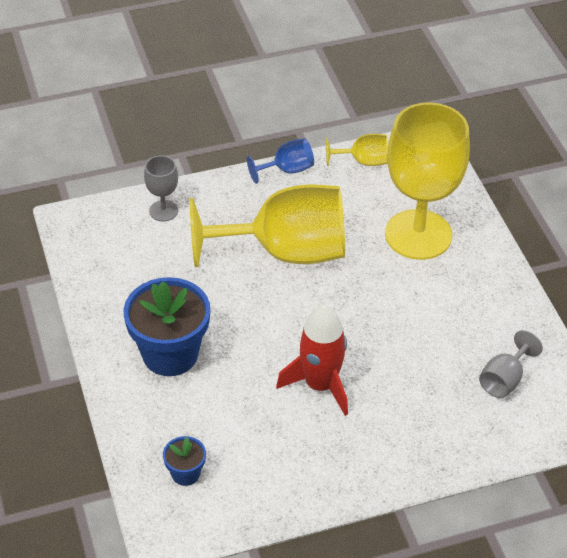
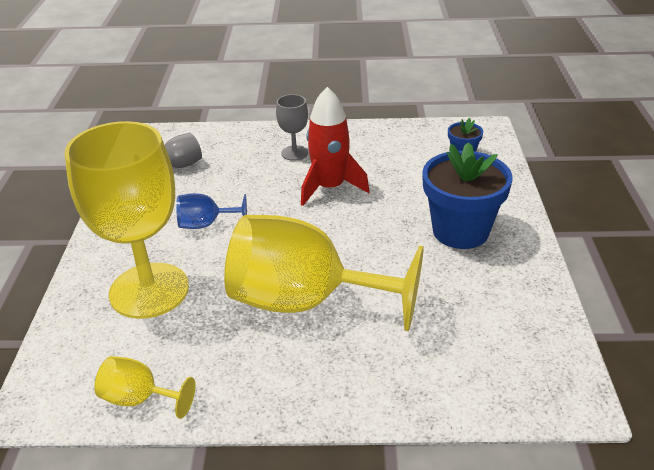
camera: 160 degrees left, 10 degrees down
grey goblet [144,155,178,222] -> grey goblet moved to [276,94,308,161]
blue goblet [247,138,314,184] -> blue goblet moved to [176,193,247,229]

